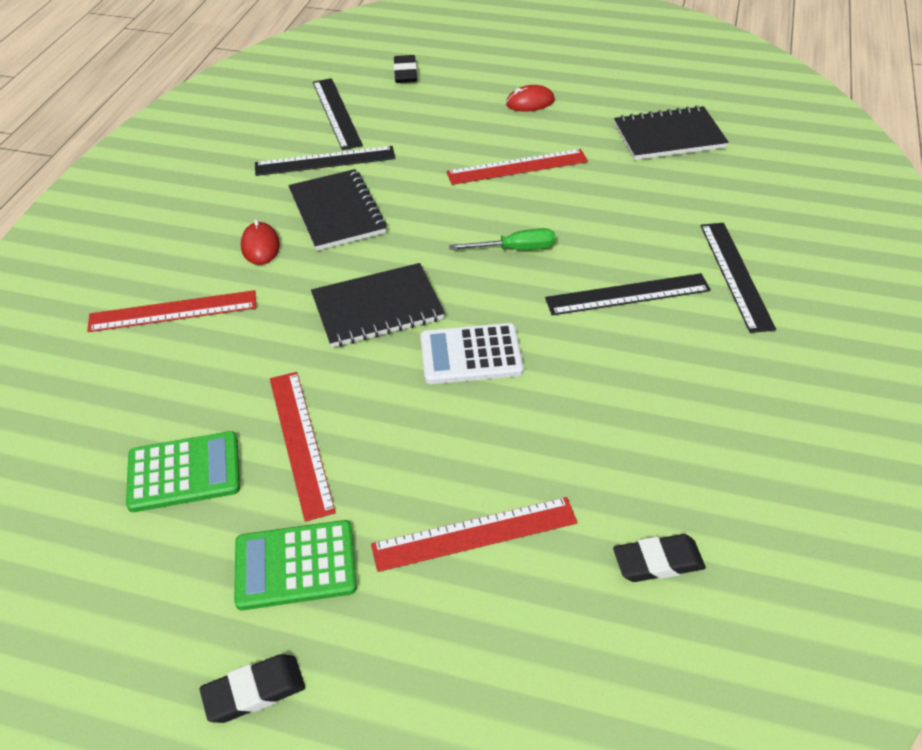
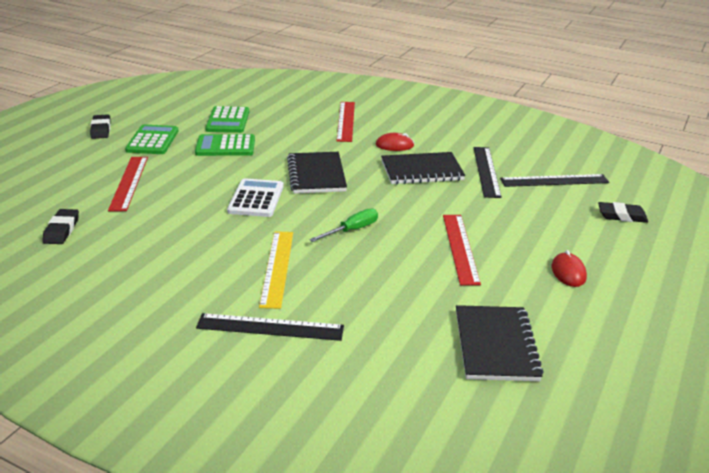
camera: 100 degrees right, 15 degrees down
red ruler [270,372,336,522] -> green calculator [195,134,255,156]
green screwdriver [449,228,555,250] -> green screwdriver turned 135 degrees counterclockwise [310,208,378,242]
black ruler [545,273,711,315] -> yellow ruler [259,231,293,309]

